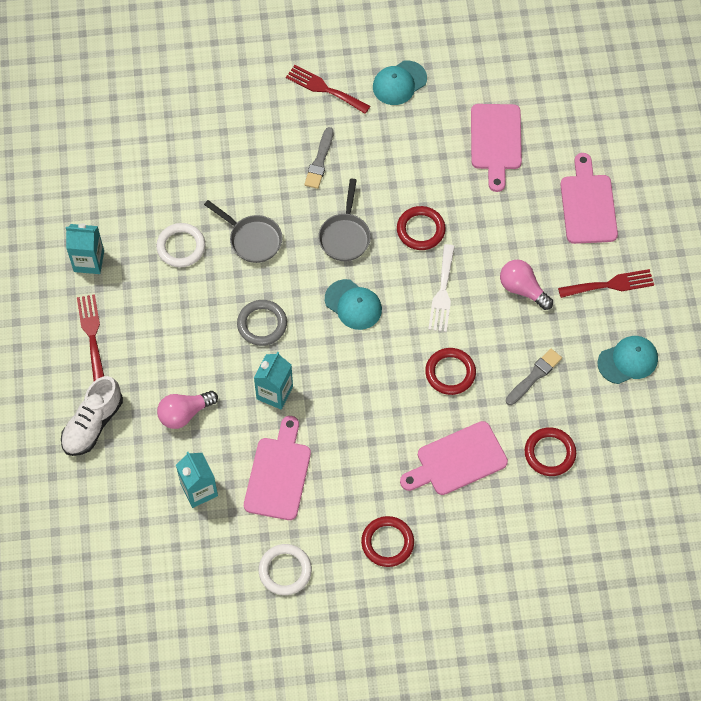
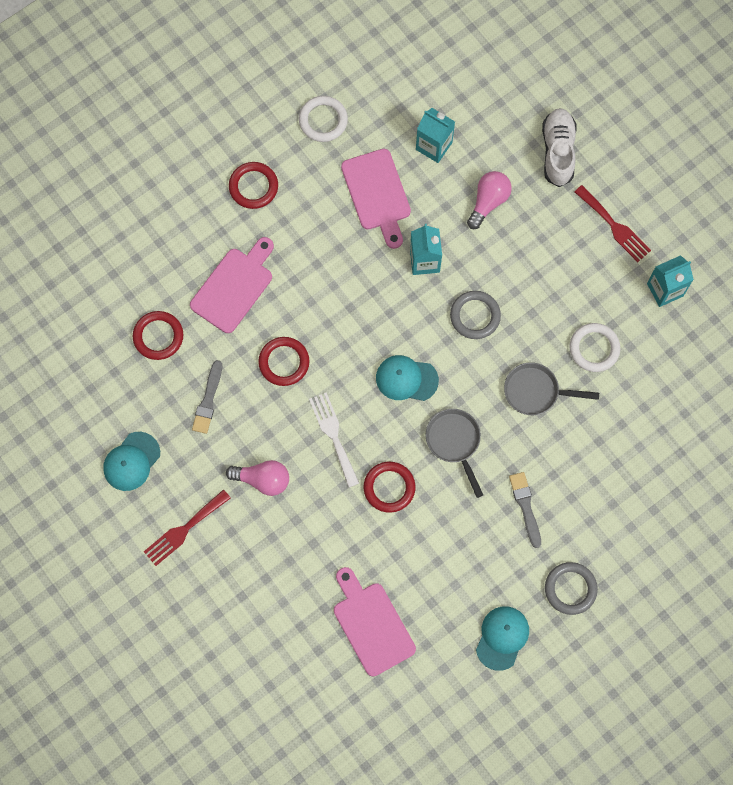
camera: 150 degrees right, 10 degrees up
red fork [286,65,370,114] -> grey ring [545,562,598,615]
pink cutting board [560,153,618,244] -> none

